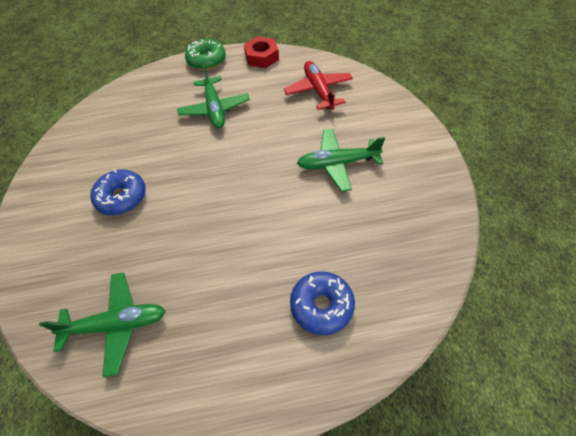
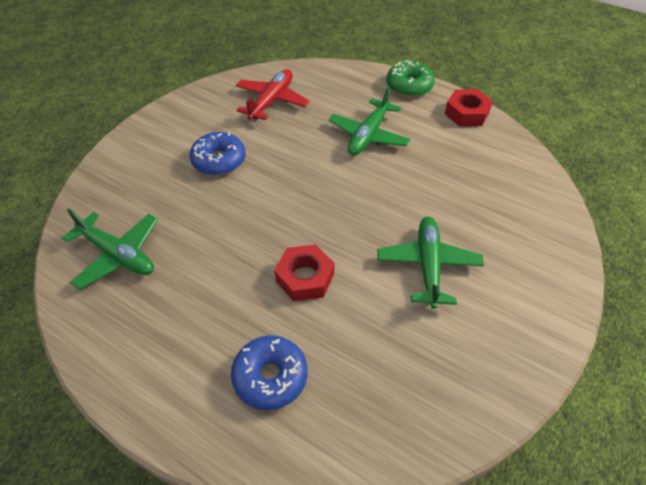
camera: 40 degrees right, 5 degrees down
red plane [284,61,353,110] -> red plane moved to [236,69,310,120]
green plane [297,129,385,192] -> green plane turned 60 degrees clockwise [377,216,484,309]
none -> red nut [274,244,335,301]

